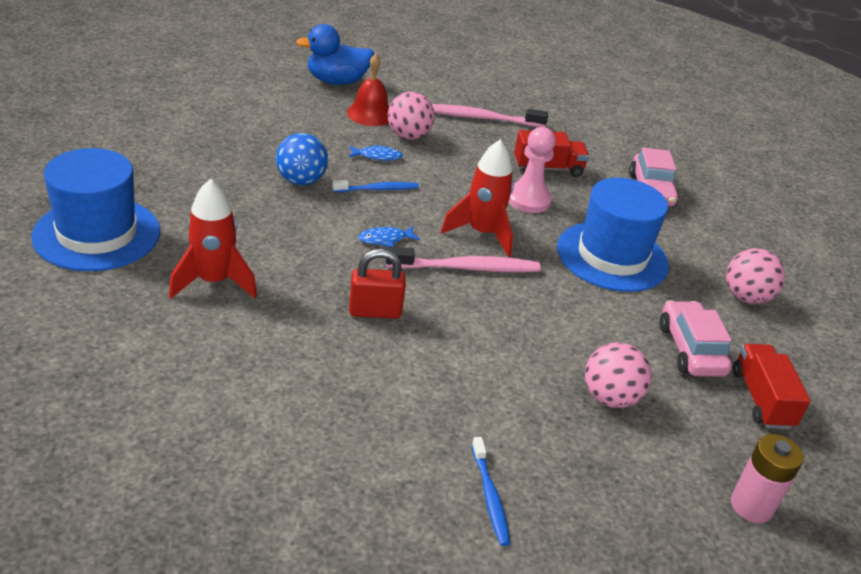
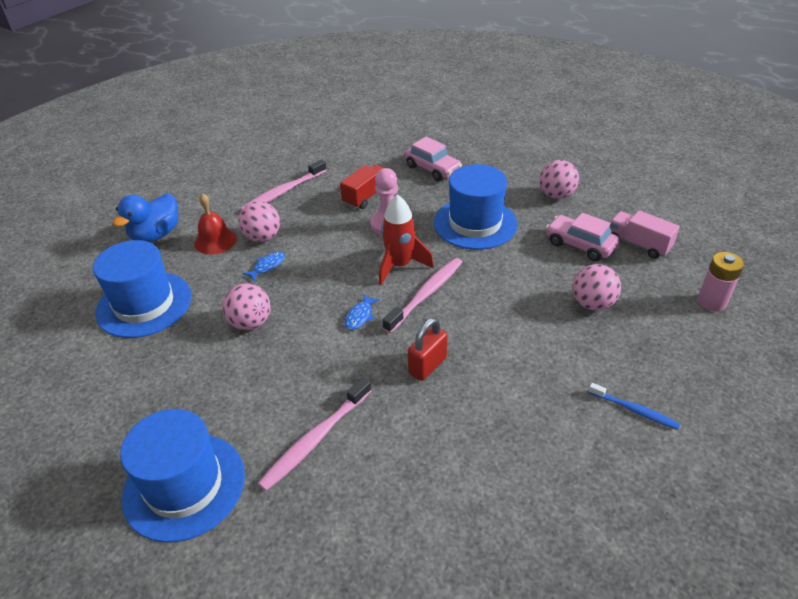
camera: 40 degrees left, 5 degrees up
red rocket [169,179,257,298] -> pink toothbrush [258,377,371,491]
blue ball [276,133,328,185] -> pink ball [223,283,270,330]
blue toothbrush [332,180,419,192] -> none
red truck [733,344,811,429] -> pink truck [610,210,680,259]
none -> blue hat [93,240,192,338]

